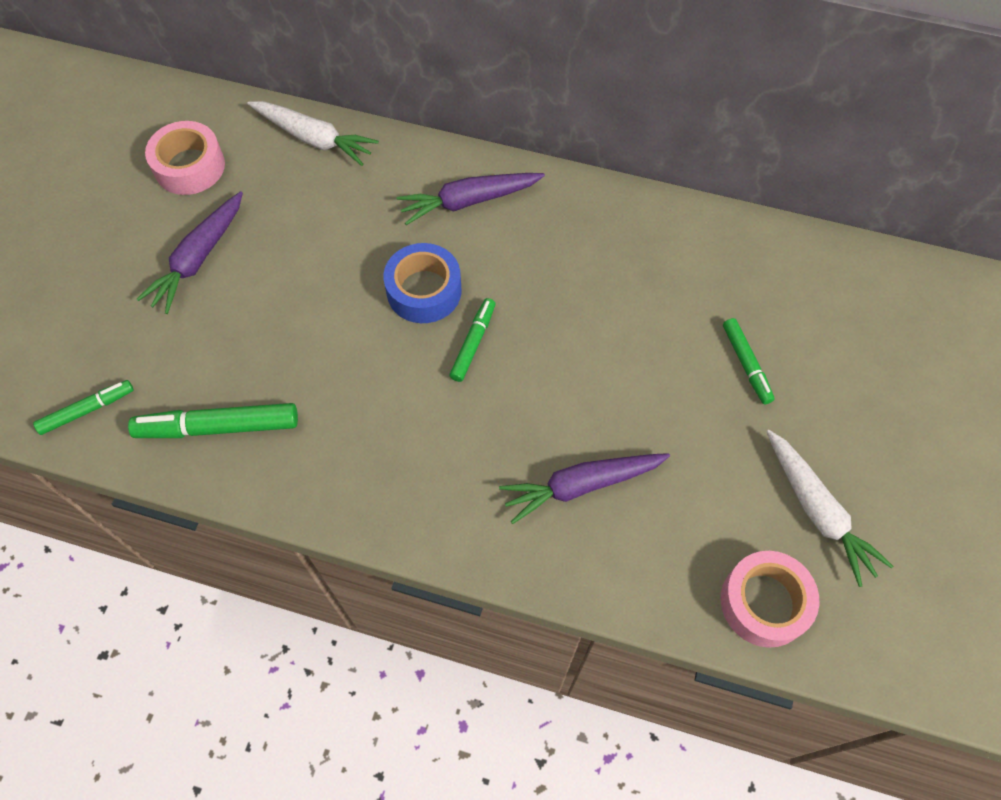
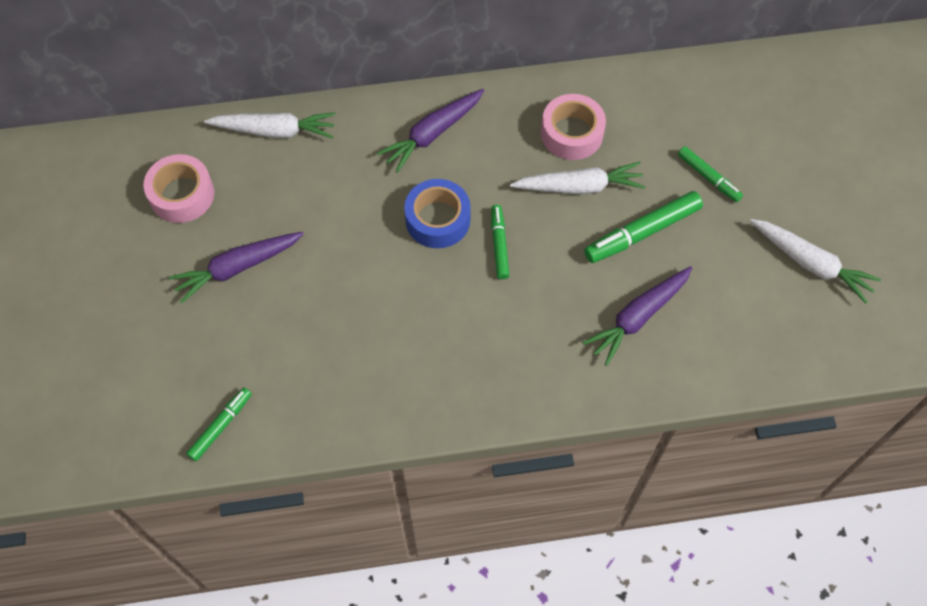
camera: 25 degrees left, 0 degrees up
green marker [128,403,298,438] -> green marker moved to [584,191,703,263]
purple carrot [137,191,243,314] -> purple carrot turned 60 degrees clockwise [169,232,304,303]
pink tape [721,551,819,648] -> pink tape moved to [541,94,606,160]
none -> white carrot [510,162,646,194]

